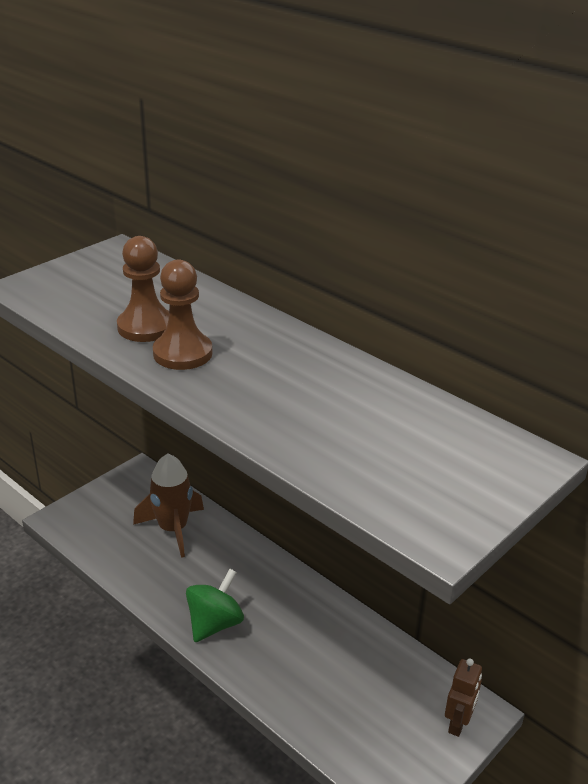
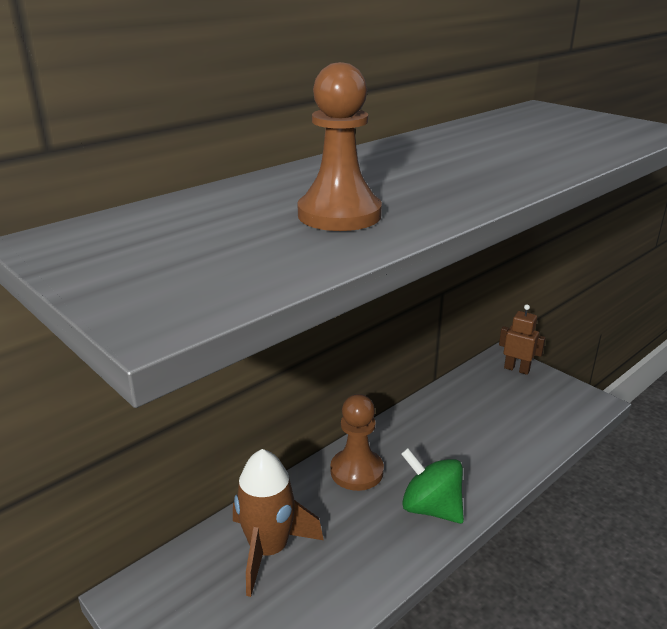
camera: 85 degrees left, 5 degrees down
brown pawn [153,260,213,370] -> brown pawn moved to [331,394,384,491]

